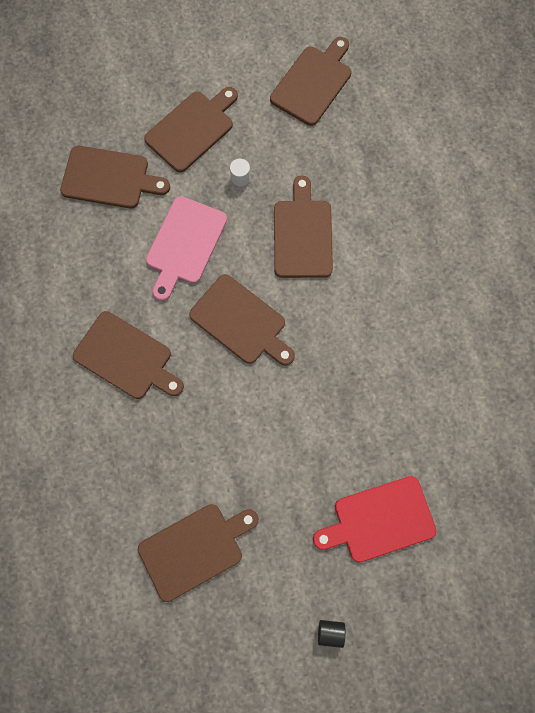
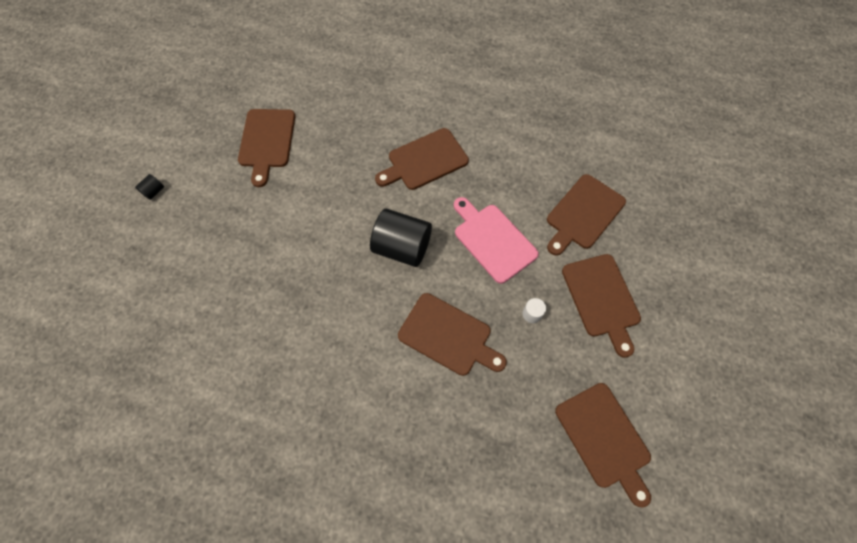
camera: 120 degrees right, 10 degrees down
brown cutting board [189,274,295,366] -> black cylinder [370,209,432,267]
red cutting board [313,476,437,562] -> none

